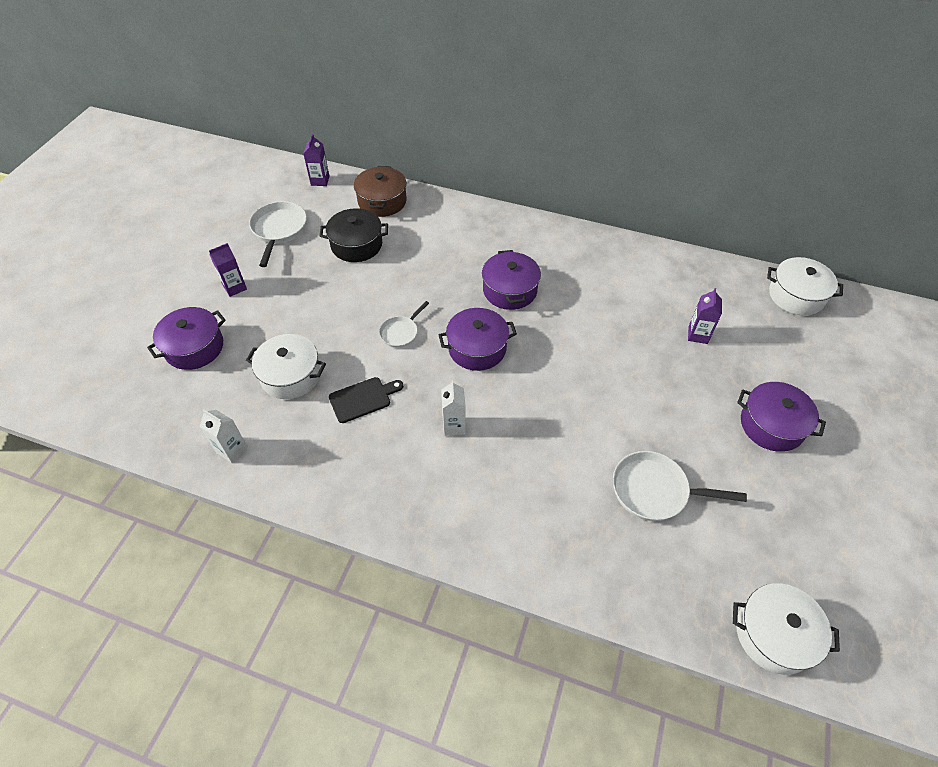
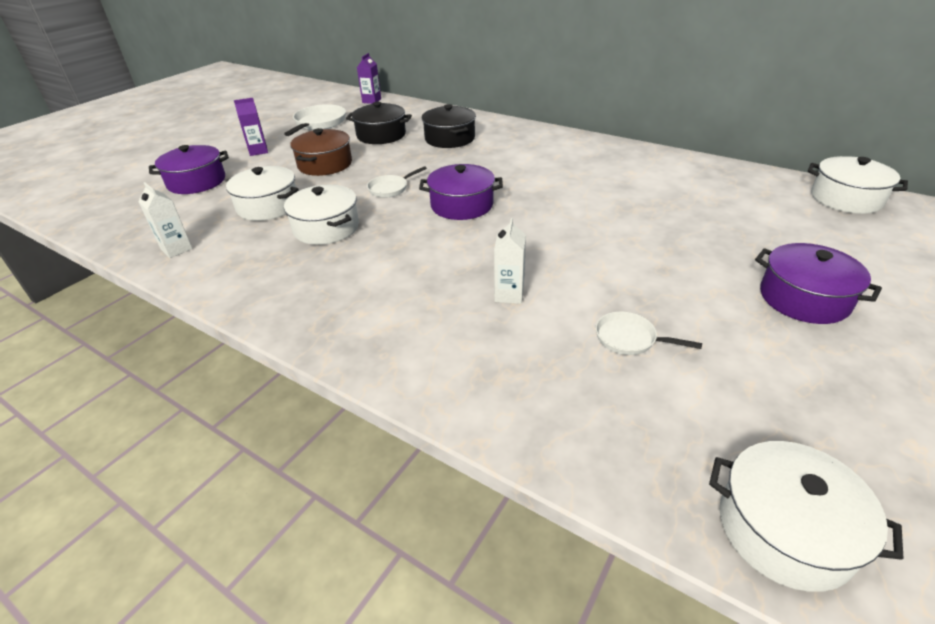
camera: 15 degrees right, 15 degrees down
black cutting board [329,377,403,423] -> white pot [284,185,359,245]
brown pot [354,166,407,217] -> brown pot moved to [290,128,352,176]
white carton [441,380,466,436] -> white carton moved to [494,218,526,304]
purple pot [482,250,541,310] -> none
white pan [613,451,747,521] -> white pan [596,311,702,355], size x0.60
purple carton [688,288,722,344] -> none
none -> black pot [422,104,476,148]

